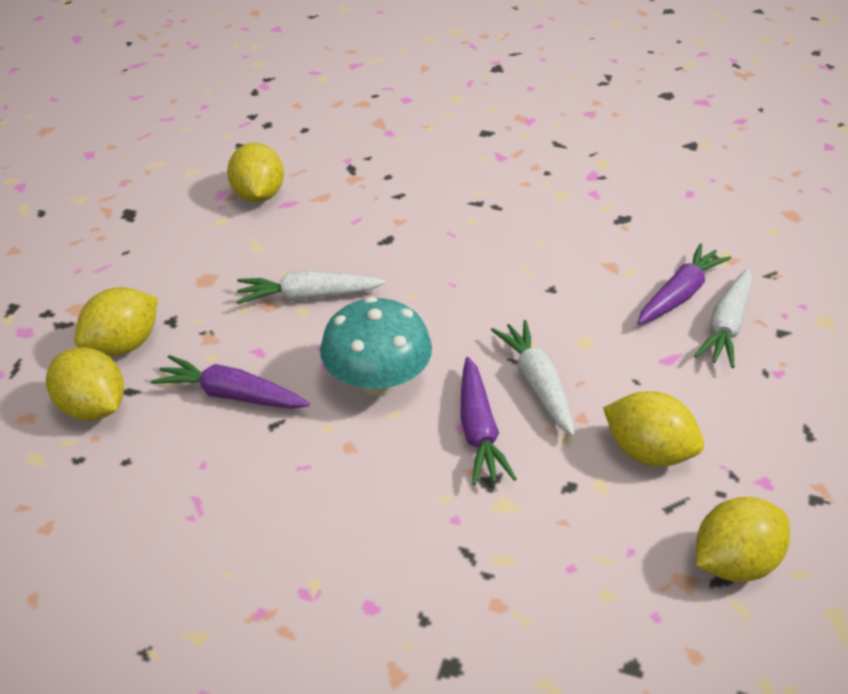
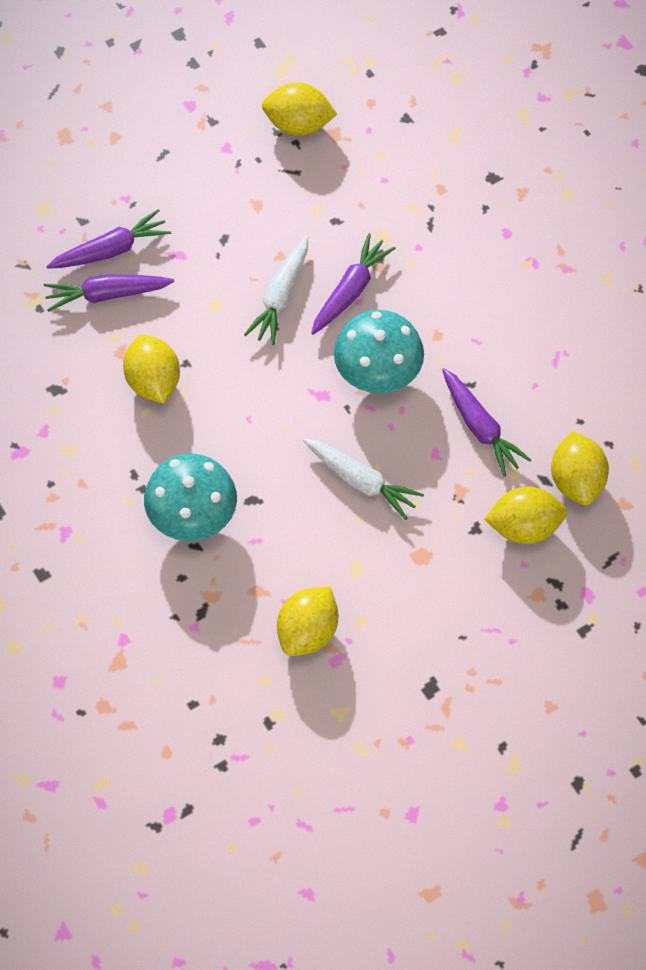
camera: 140 degrees left, 20 degrees up
yellow lemon [603,391,704,467] -> yellow lemon moved to [123,335,180,403]
white carrot [694,269,752,368] -> purple carrot [46,209,171,269]
none -> turquoise mushroom [144,453,237,541]

